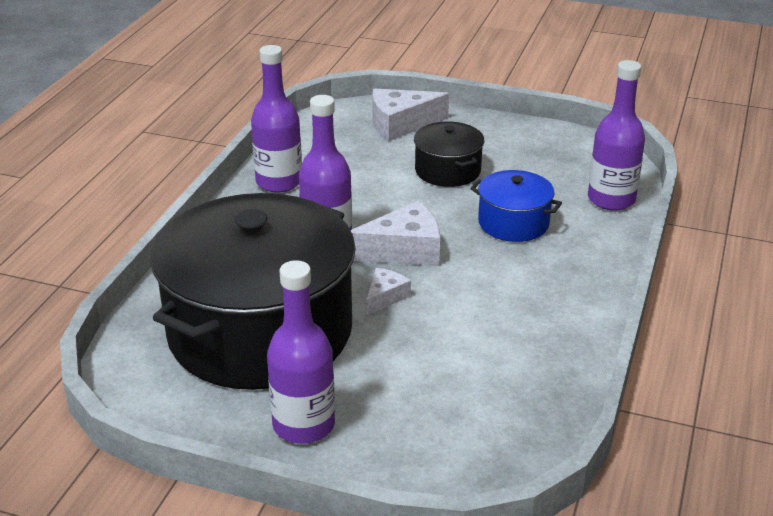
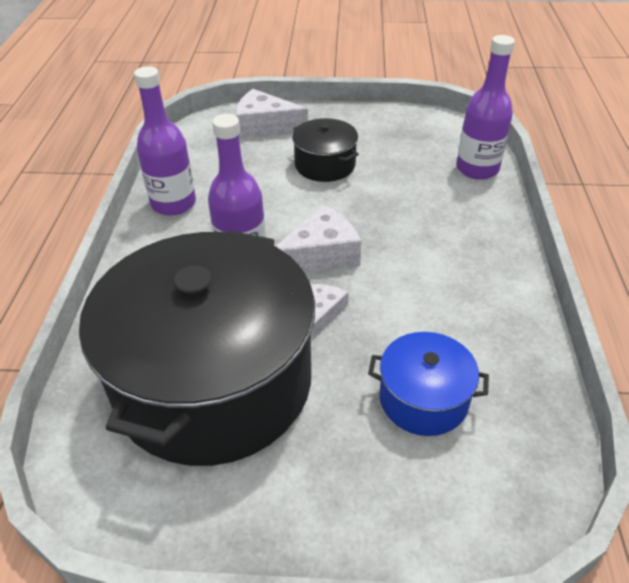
camera: 15 degrees left, 10 degrees up
purple bottle [267,260,335,444] -> none
white cheese [372,89,449,141] -> white cheese turned 45 degrees clockwise [236,89,308,139]
blue pot [470,170,562,242] -> blue pot moved to [368,332,489,436]

